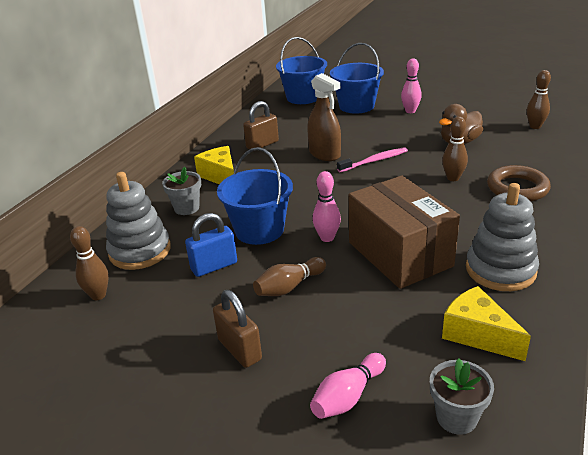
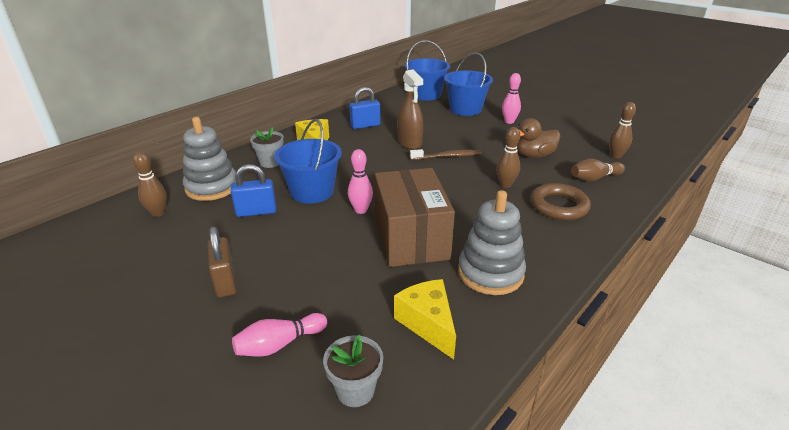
camera: 15 degrees right, 0 degrees up
brown padlock [243,101,279,149] -> blue padlock [349,87,380,129]
brown bowling pin [253,257,326,296] -> brown bowling pin moved to [571,159,625,182]
pink toothbrush [337,147,408,172] -> brown toothbrush [410,149,481,160]

